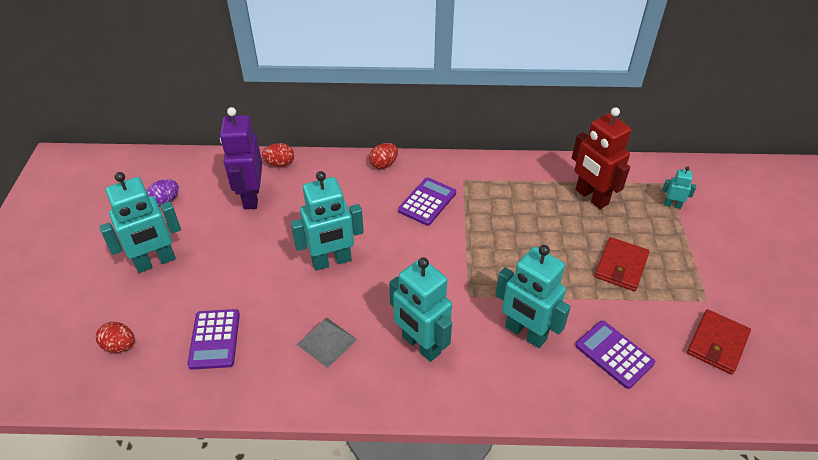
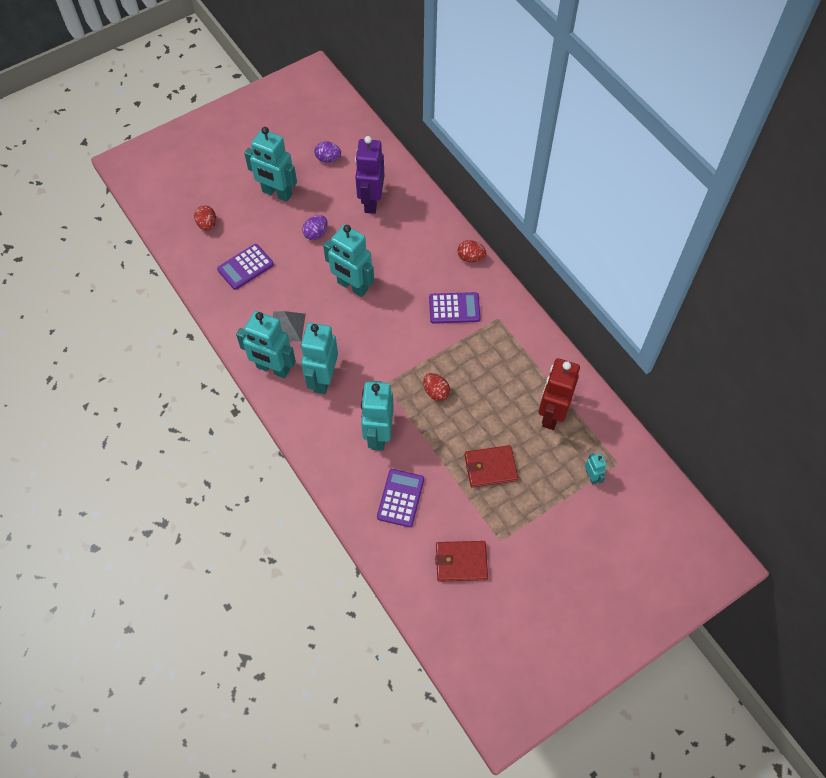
camera: 55 degrees right, 15 degrees up
purple robot [220,107,262,209] -> purple robot turned 45 degrees counterclockwise [355,136,384,214]
red egg [262,143,294,167] -> red egg moved to [423,373,450,401]
none -> turquoise robot [236,311,296,378]
none -> purple egg [302,215,327,240]

